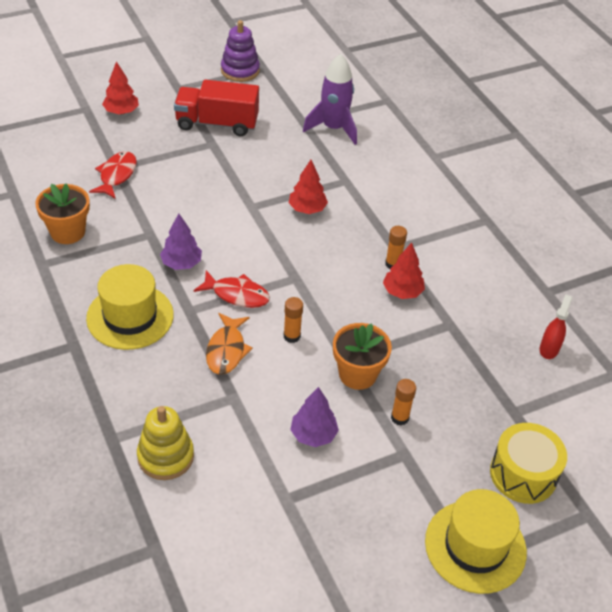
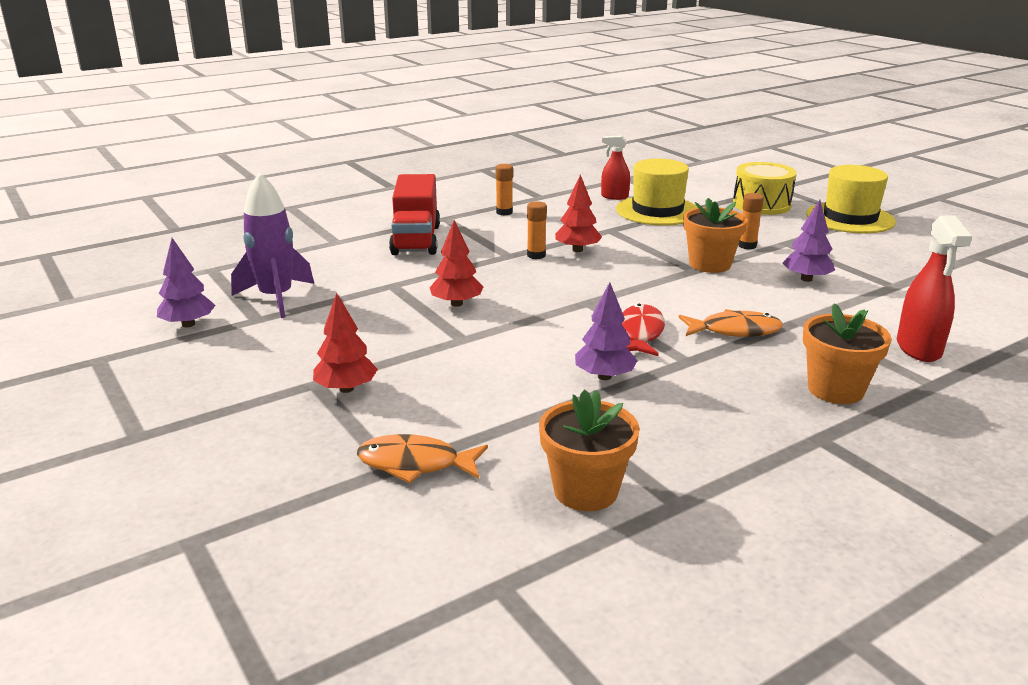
camera: 95 degrees left, 20 degrees down
yellow hat [86,264,174,350] -> yellow hat moved to [616,159,698,226]
red fish [89,151,137,199] -> orange fish [357,434,488,483]
red tree [102,61,139,114] -> red tree moved to [313,293,378,393]
yellow stacking toy [137,406,194,480] -> red spray bottle [897,215,972,362]
red truck [174,80,259,136] -> red truck moved to [389,174,440,255]
purple stacking toy [221,20,260,82] -> none
orange glue stick [284,297,303,343] -> orange glue stick moved to [495,164,513,216]
none -> purple tree [157,238,216,327]
none -> orange flower pot [803,303,892,404]

